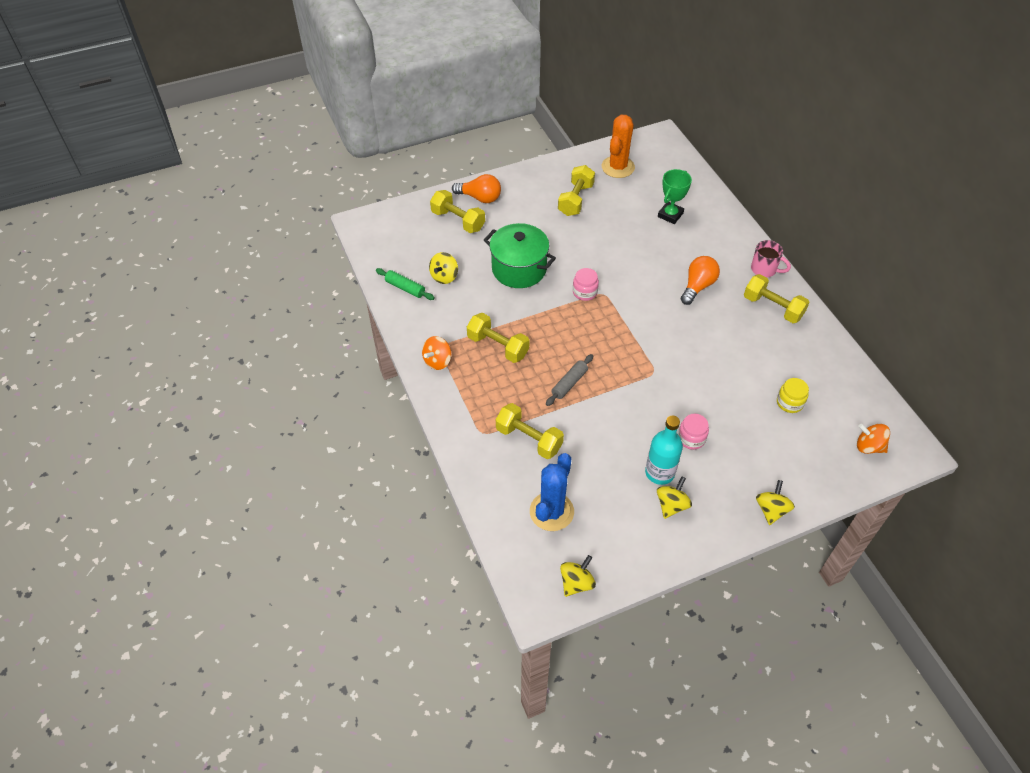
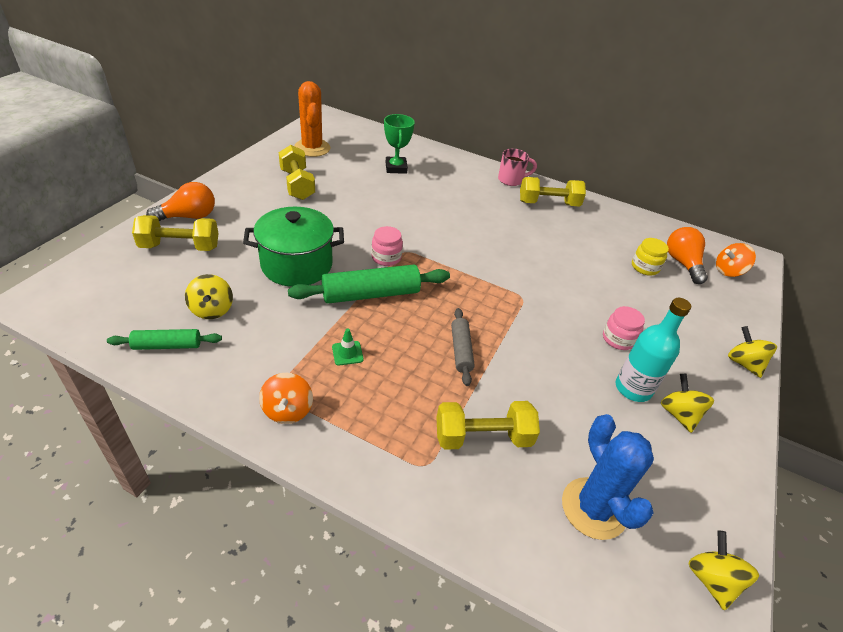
camera: 45 degrees left, 10 degrees down
yellow dumbbell [467,313,529,363] -> green traffic cone [332,328,364,366]
orange light bulb [681,256,720,305] -> orange light bulb moved to [667,227,708,284]
none -> green rolling pin [288,265,450,304]

